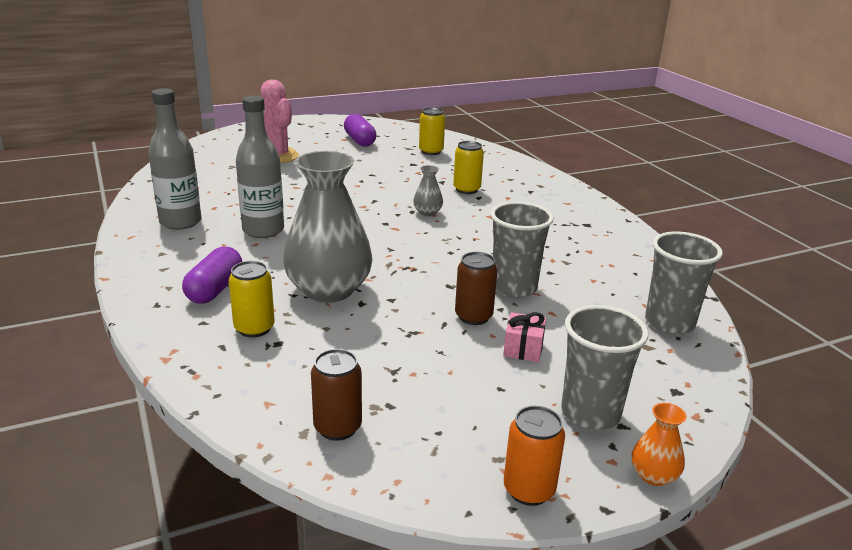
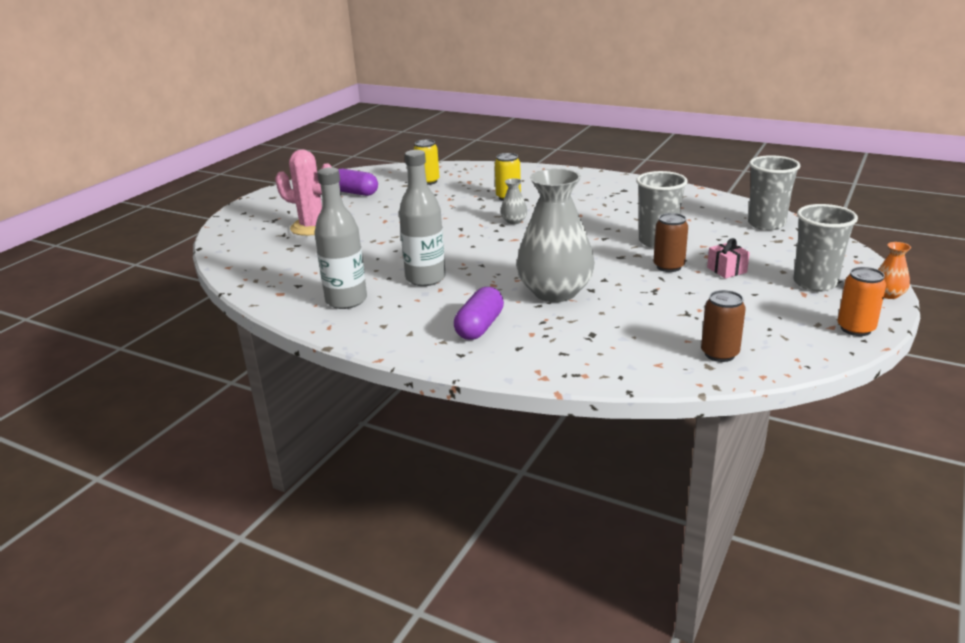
camera: 35 degrees left, 0 degrees up
purple capsule [182,247,242,304] -> purple capsule turned 45 degrees clockwise [454,287,504,340]
yellow can [229,261,275,338] -> none

